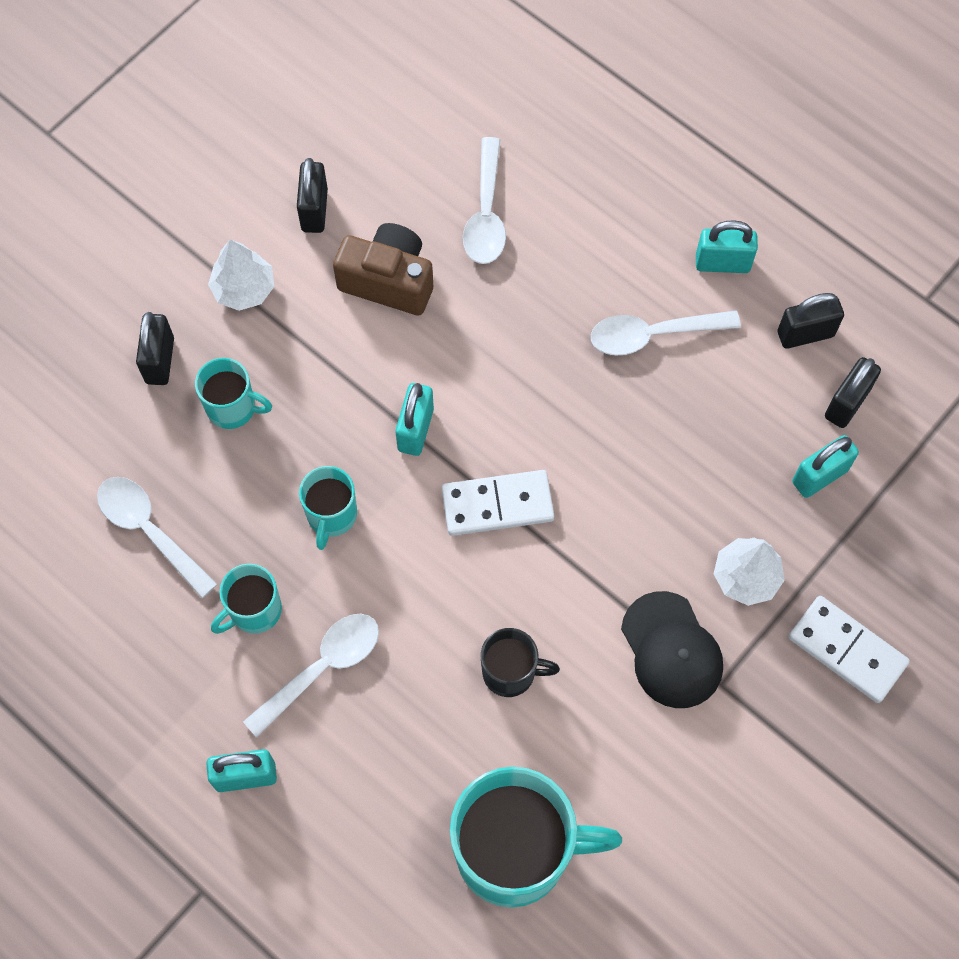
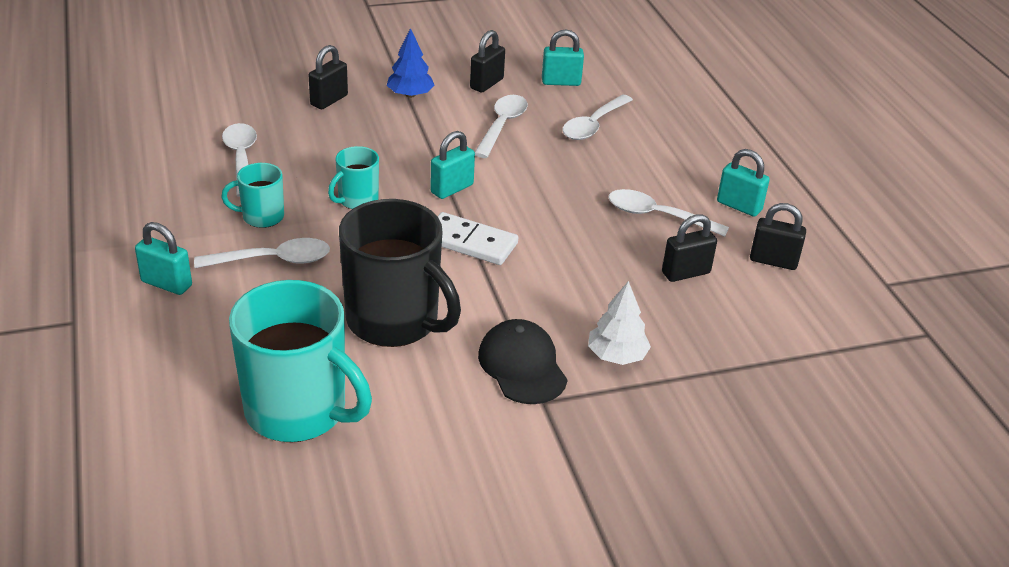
camera: 30 degrees right, 30 degrees down
turquoise mug [195,358,272,429] -> none
white tree [208,239,274,311] -> blue tree [386,28,434,98]
brown camera [333,223,433,315] -> white spoon [475,95,528,158]
black mug [481,628,560,697] -> black mug [339,199,461,347], size x2.03
black cap [621,591,723,708] -> black cap turned 150 degrees clockwise [478,319,567,404]
white domino [789,596,910,703] -> none
turquoise padlock [792,435,859,498] -> turquoise padlock moved to [542,29,584,86]
black padlock [825,357,881,428] -> black padlock moved to [662,214,717,282]

